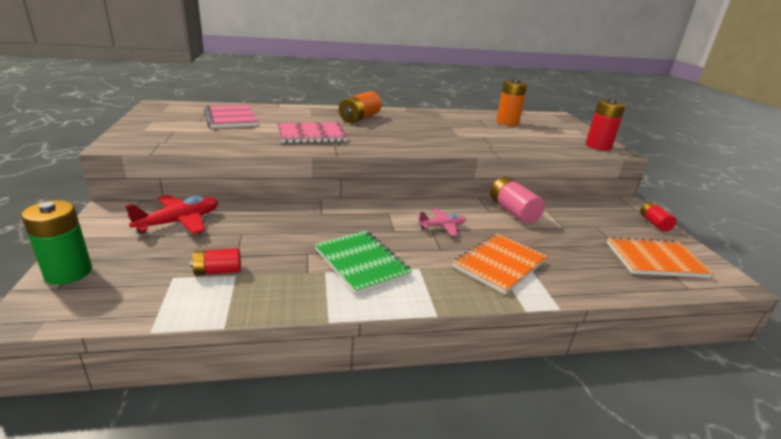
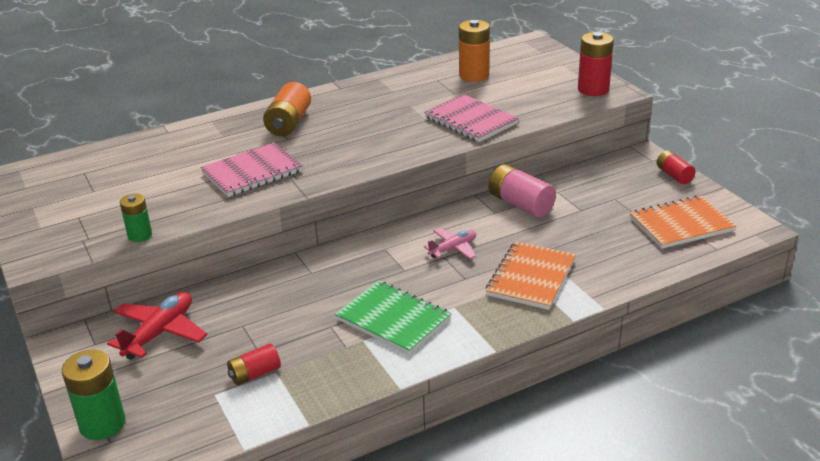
camera: 15 degrees left, 5 degrees up
pink notebook [204,105,258,128] -> pink notebook moved to [424,94,519,142]
none -> green battery [120,194,152,242]

